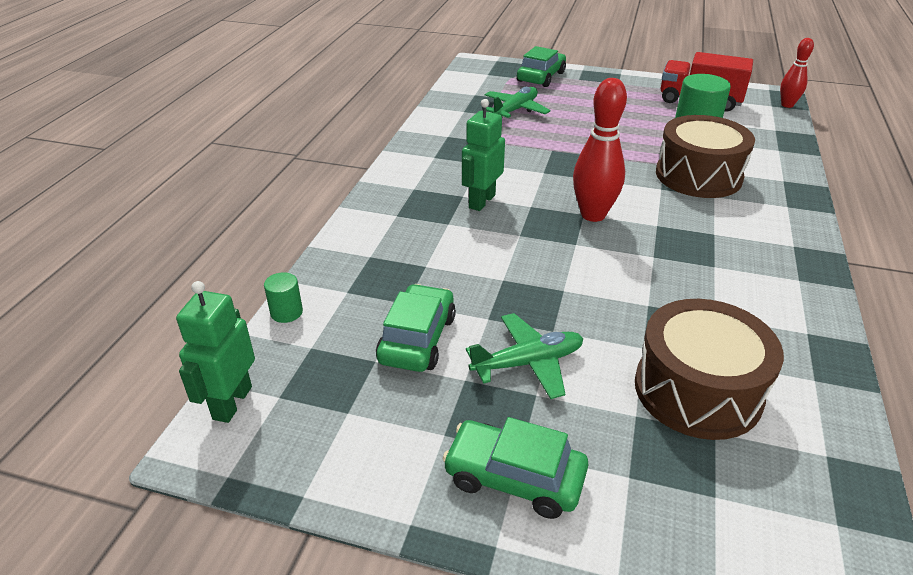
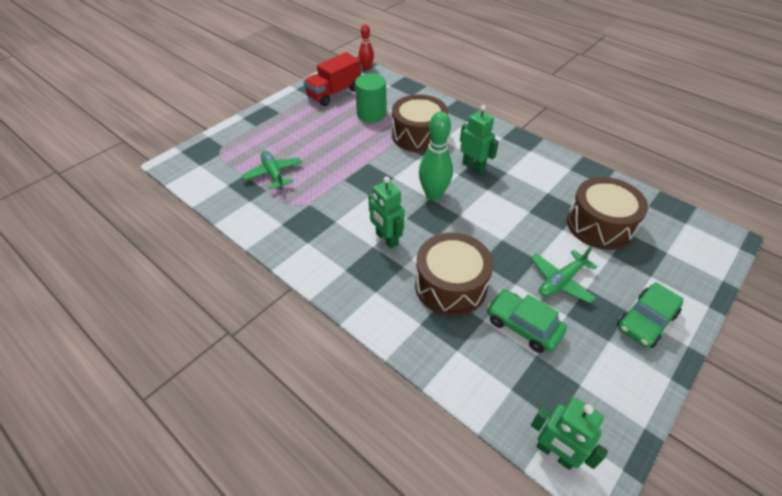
camera: 65 degrees left, 10 degrees up
green cylinder [264,272,303,323] -> none
green plane [466,313,583,399] -> green plane turned 135 degrees counterclockwise [531,247,598,304]
green car [517,46,566,87] -> none
red bowling pin [573,78,627,222] -> green bowling pin [419,112,453,201]
none -> brown drum [415,233,493,316]
none -> green robot [460,105,499,174]

